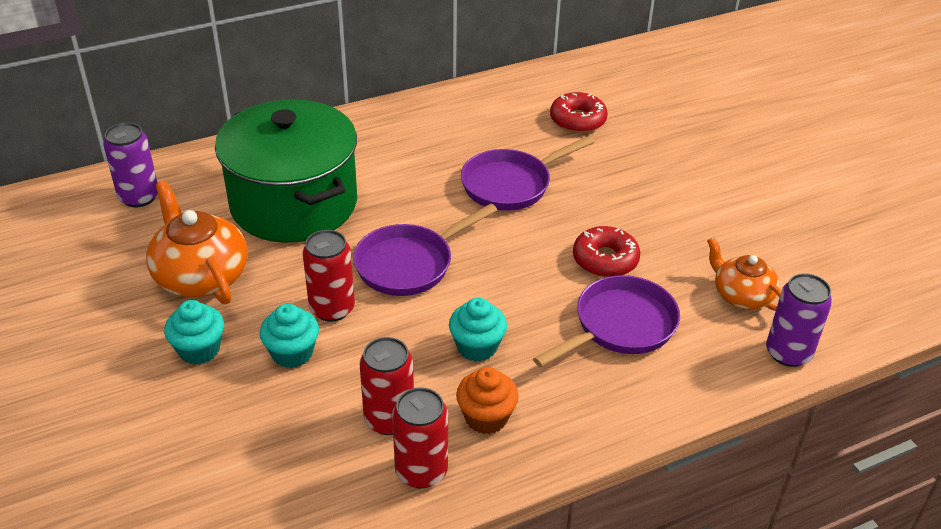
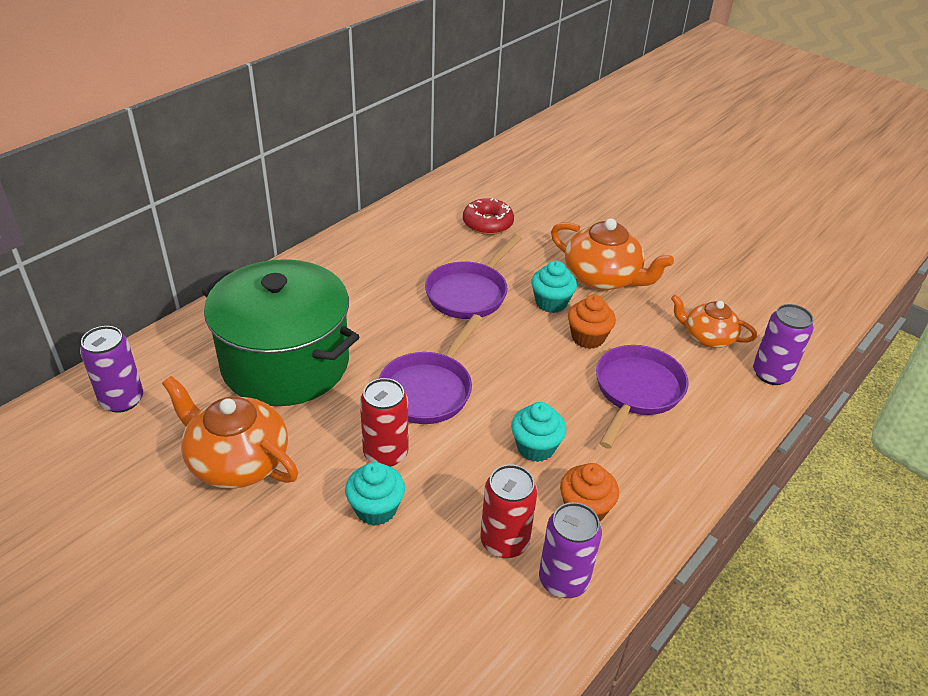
camera: 25 degrees left, 0 degrees up
turquoise cupcake [164,300,224,365] -> turquoise cupcake moved to [531,261,577,313]
red can [392,387,448,488] -> purple can [539,502,602,598]
red donut [573,226,640,277] -> orange cupcake [568,295,616,349]
none -> orange teapot [551,218,674,290]

